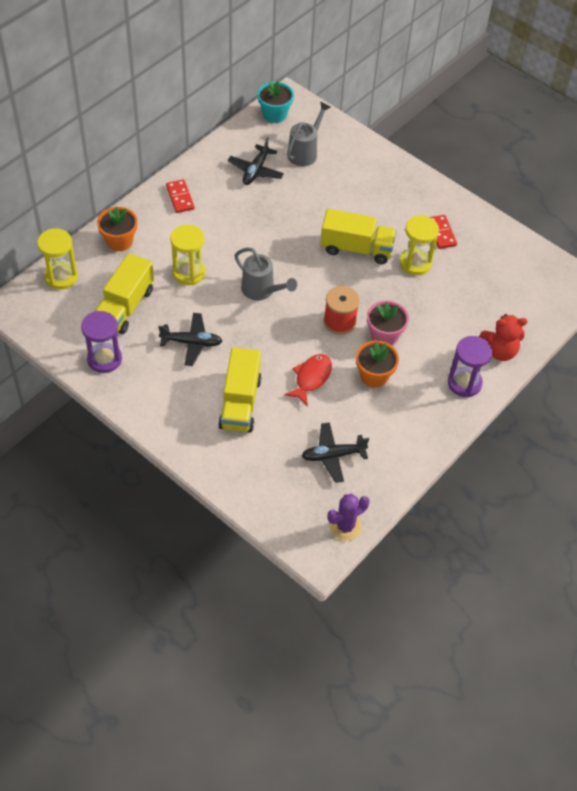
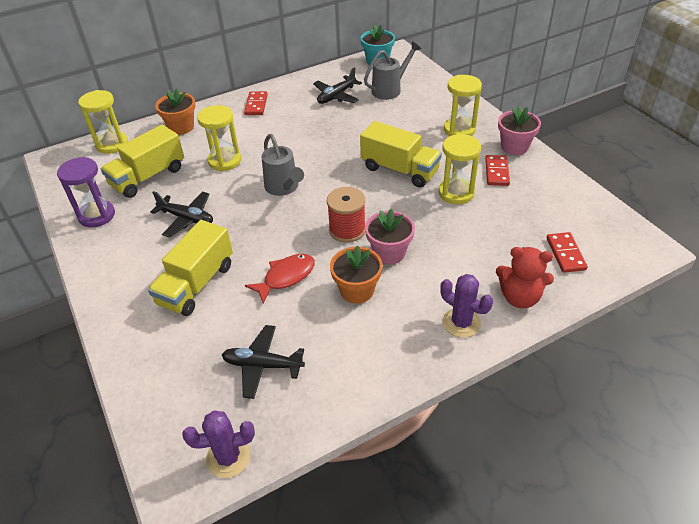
camera: 25 degrees right, 10 degrees down
purple hourglass [448,336,492,398] -> purple cactus [441,274,493,338]
none -> yellow hourglass [444,75,482,136]
none -> pink flower pot [498,106,541,155]
none -> red domino [547,232,588,273]

